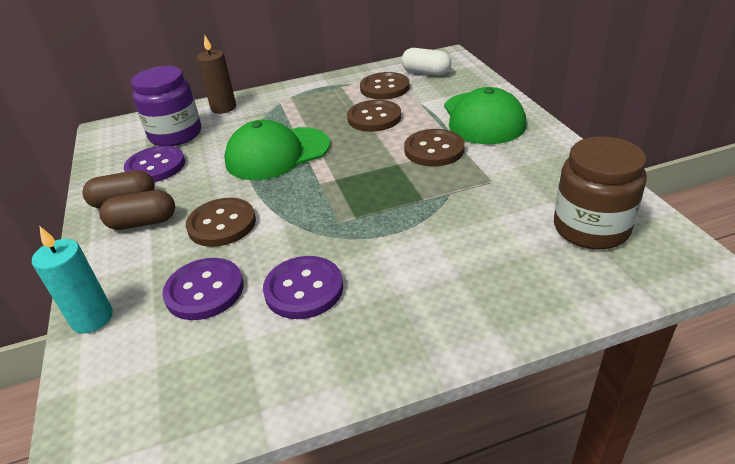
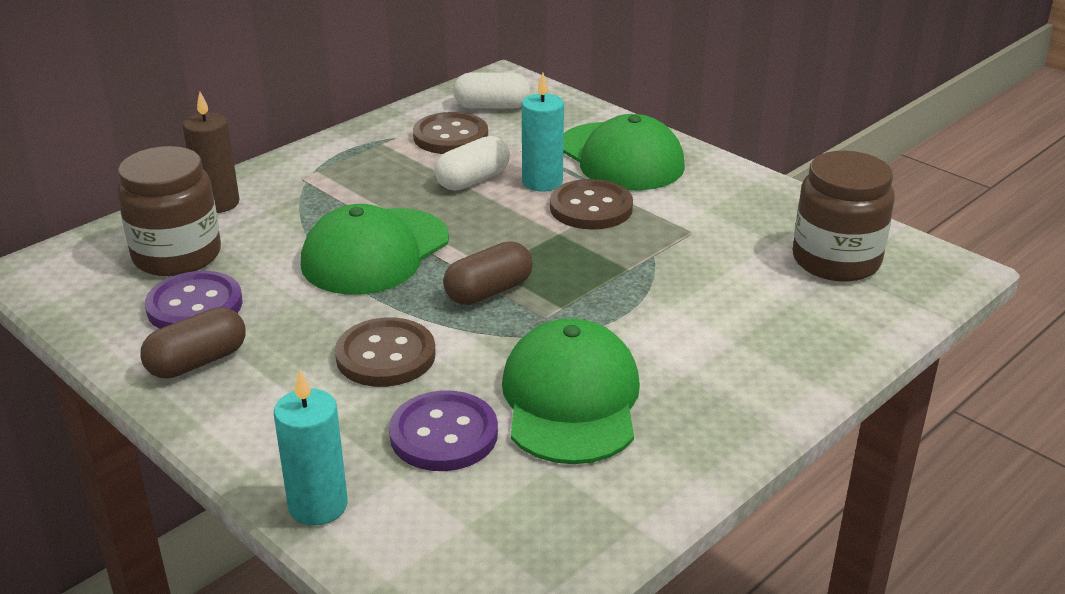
camera: 30 degrees left, 5 degrees down
brown capsule [99,190,175,230] -> brown capsule moved to [443,241,533,305]
purple jar [131,66,201,146] -> brown jar [117,146,221,276]
purple button [263,256,343,319] -> green cap [502,318,640,464]
brown button [347,100,401,132] -> white capsule [435,136,510,191]
none -> turquoise candle [522,73,564,192]

